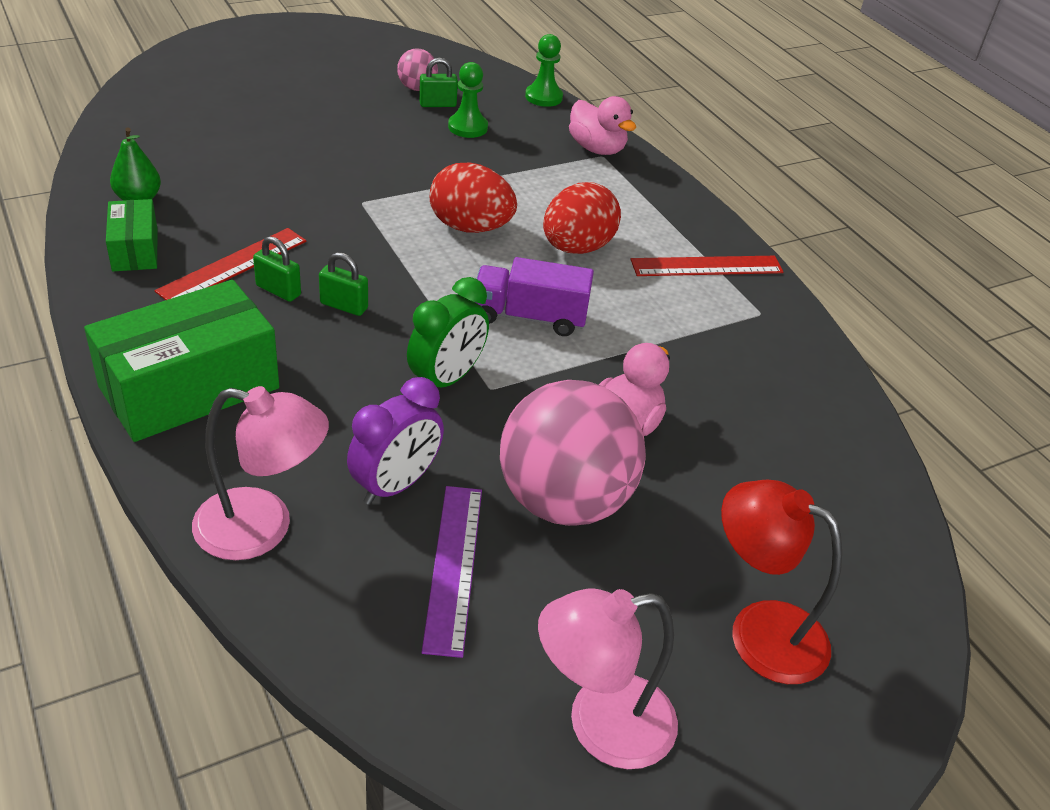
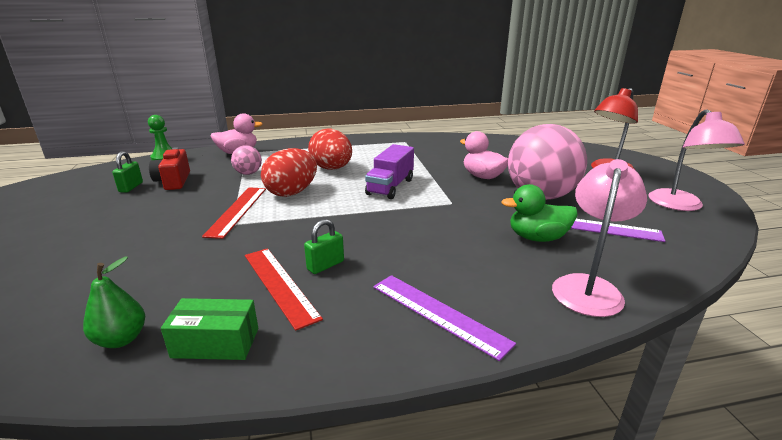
camera: 70 degrees left, 15 degrees down
green box [84,280,279,442] -> purple ruler [373,275,516,361]
green padlock [319,252,368,316] -> none
purple clock [347,377,444,505] -> green duck [501,184,578,242]
pink ball [397,48,438,91] -> pink ball moved to [231,145,262,175]
green clock [407,277,489,387] -> none
green pawn [448,62,488,138] -> red camera [149,147,190,190]
red ruler [631,256,784,276] -> red ruler moved to [202,187,266,239]

